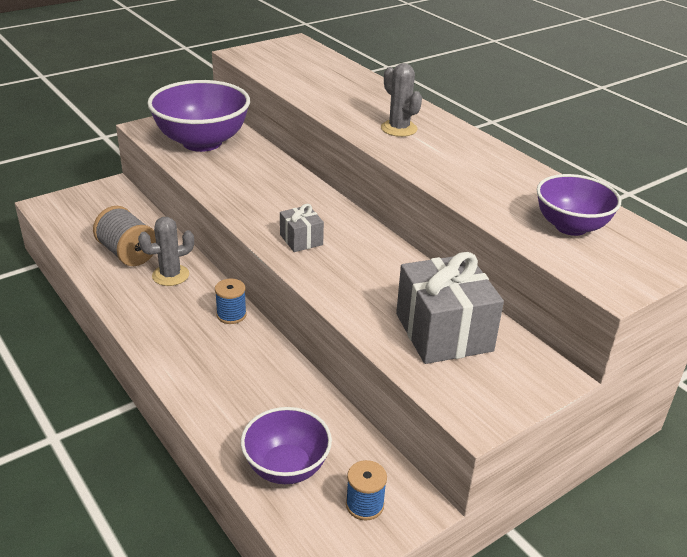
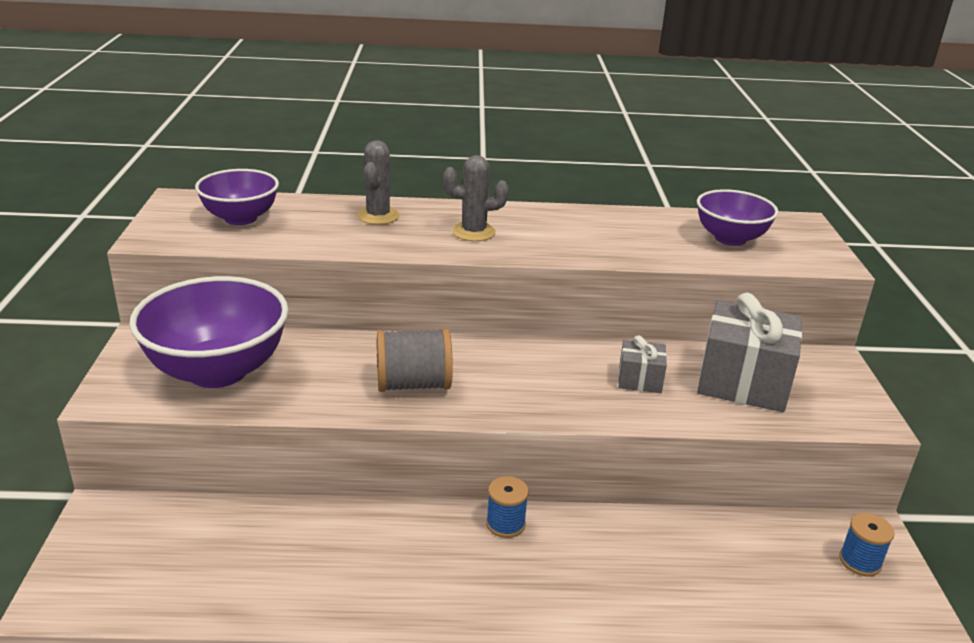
camera: 55 degrees left, 5 degrees down
grey spool [93,206,156,266] -> grey spool moved to [377,328,453,392]
grey cactus [138,217,194,286] -> grey cactus moved to [357,140,400,225]
purple bowl [241,407,332,484] -> purple bowl moved to [195,169,279,225]
grey gift [280,204,324,252] -> grey gift moved to [618,335,667,393]

